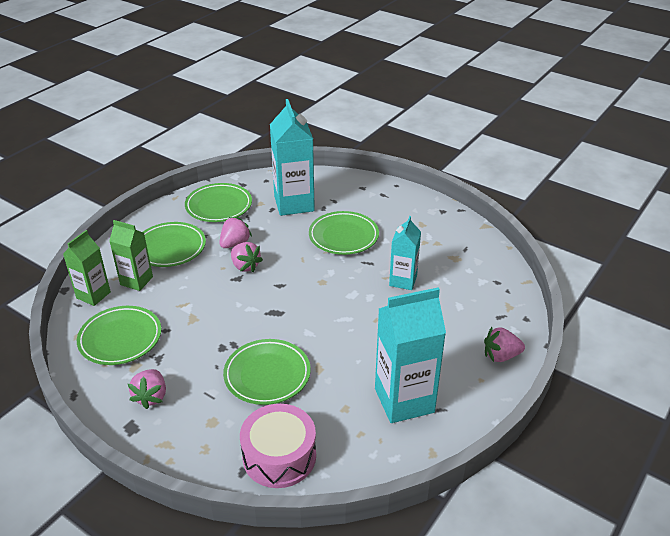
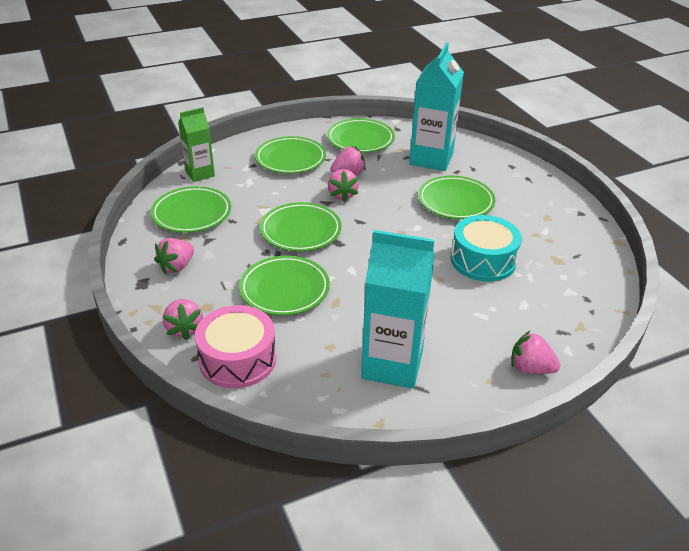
camera: 30 degrees right, 0 degrees up
green carton [109,220,153,291] -> none
turquoise carton [389,216,421,290] -> turquoise drum [451,215,522,282]
none -> pink strawberry [163,299,203,340]
none -> green plate [260,202,342,251]

